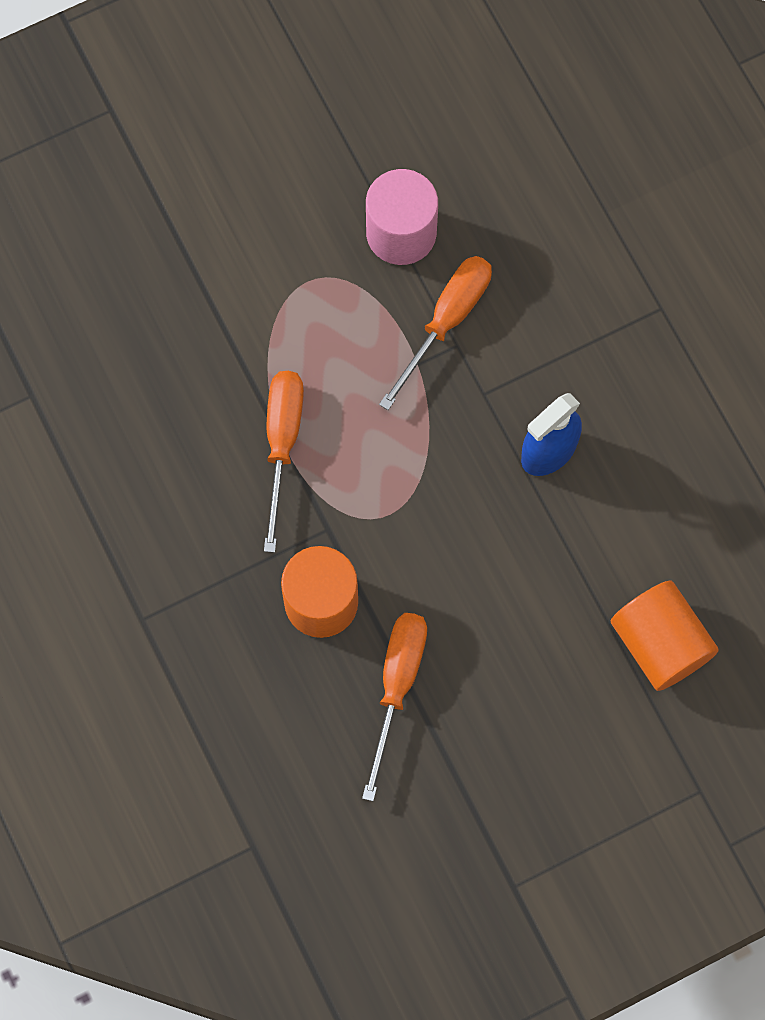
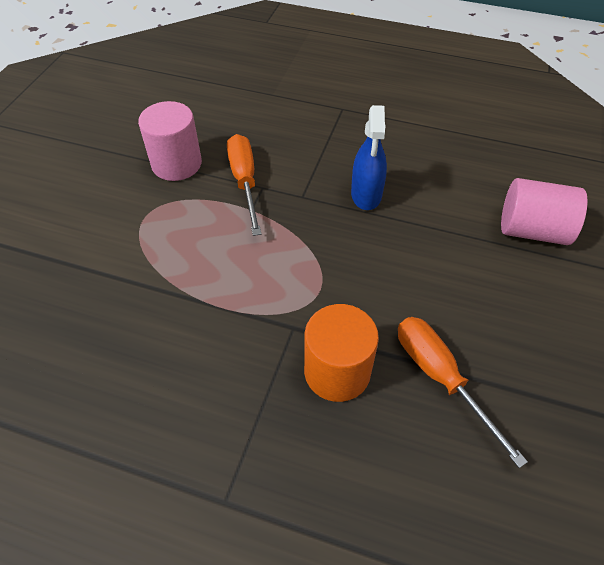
camera: 45 degrees left, 20 degrees down
orange screwdriver [264,371,304,553] -> none
orange cylinder [611,581,719,691] -> pink cylinder [501,178,587,245]

